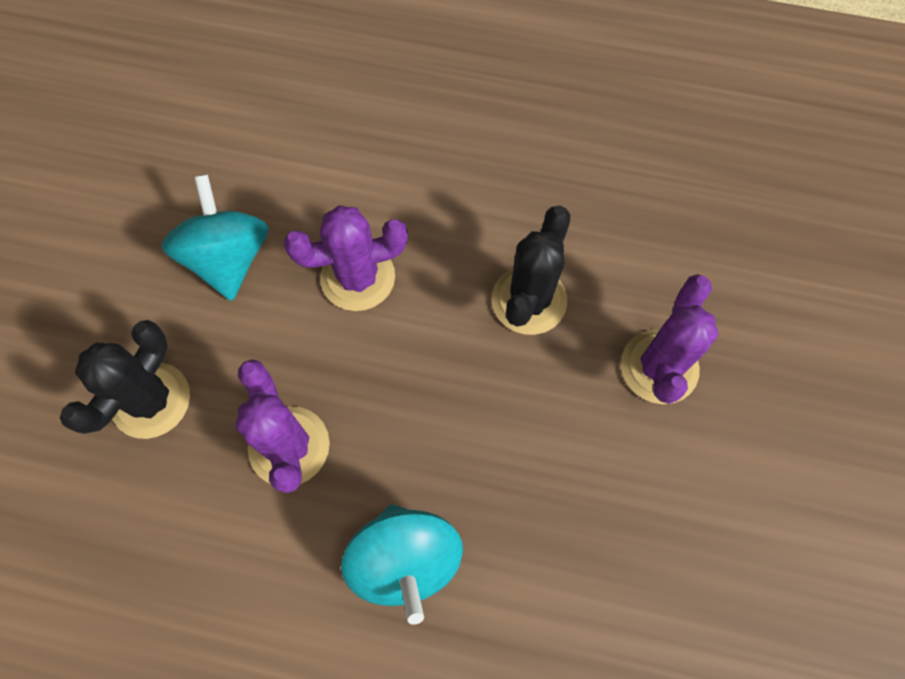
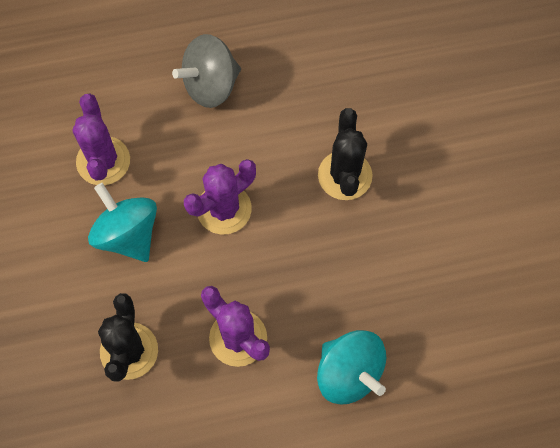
camera: 25 degrees left, 0 degrees up
purple cactus [621,274,719,404] -> purple cactus moved to [73,94,130,185]
none -> grey spinning top [172,34,241,108]

